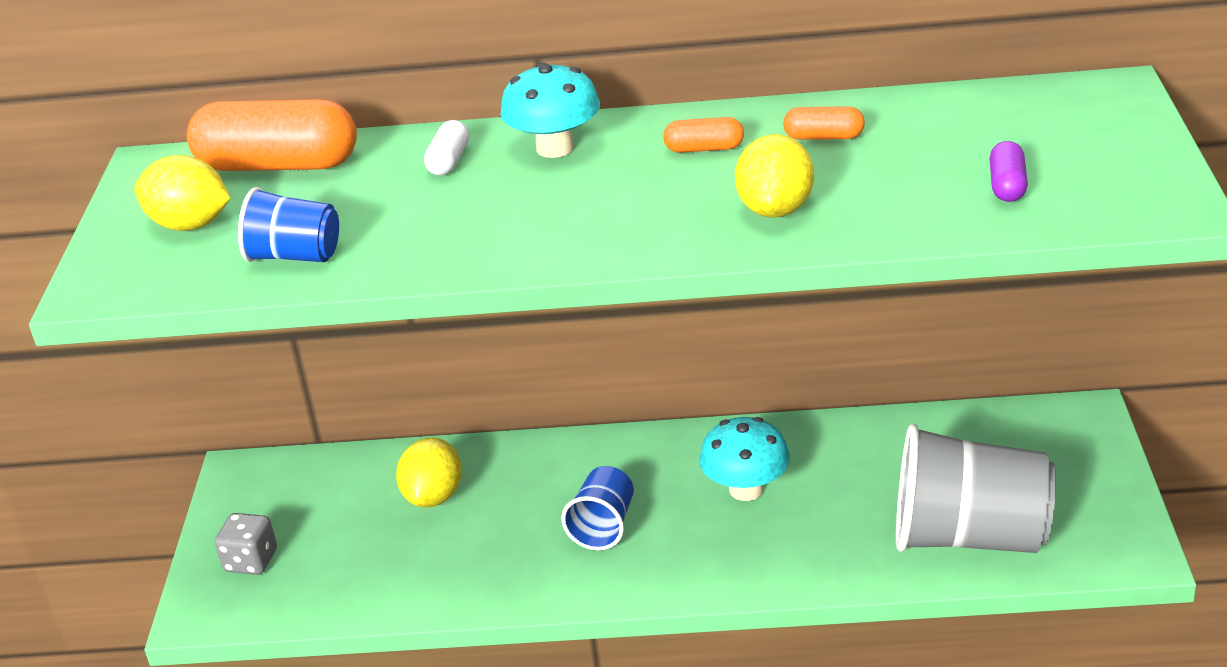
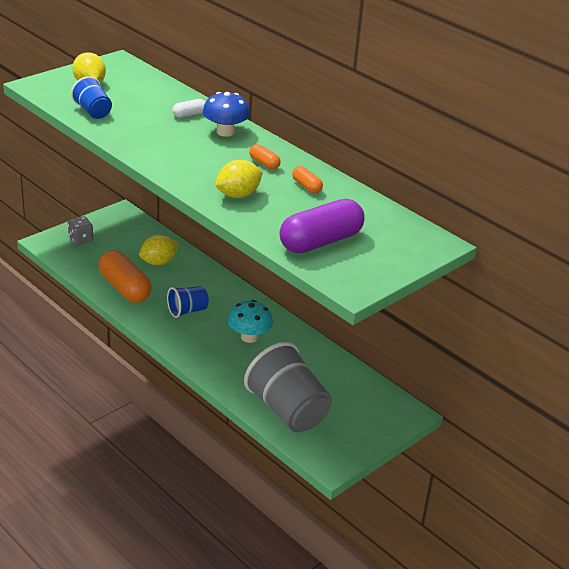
camera: 40 degrees right, 0 degrees up
orange capsule [187,99,357,171] -> orange capsule moved to [99,250,152,303]
turquoise mushroom [500,63,600,158] -> blue mushroom [203,92,250,137]
purple capsule [989,141,1028,202] -> purple capsule [279,199,365,253], size x2.19

